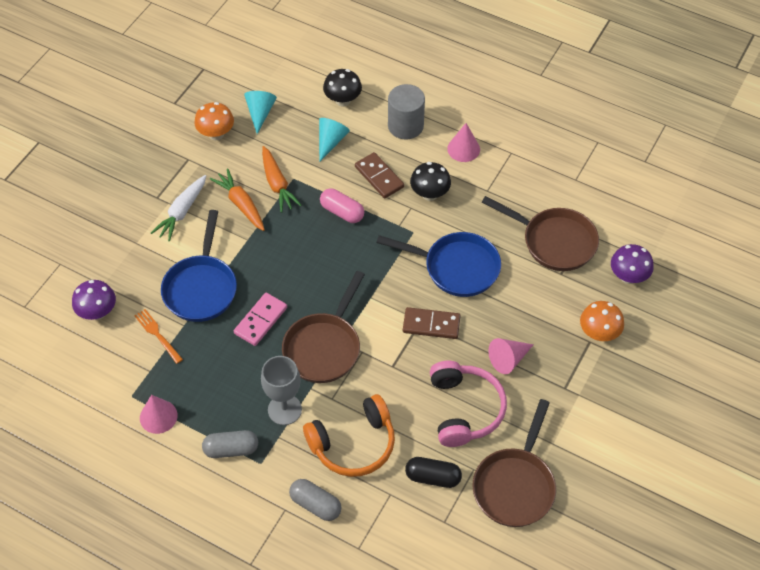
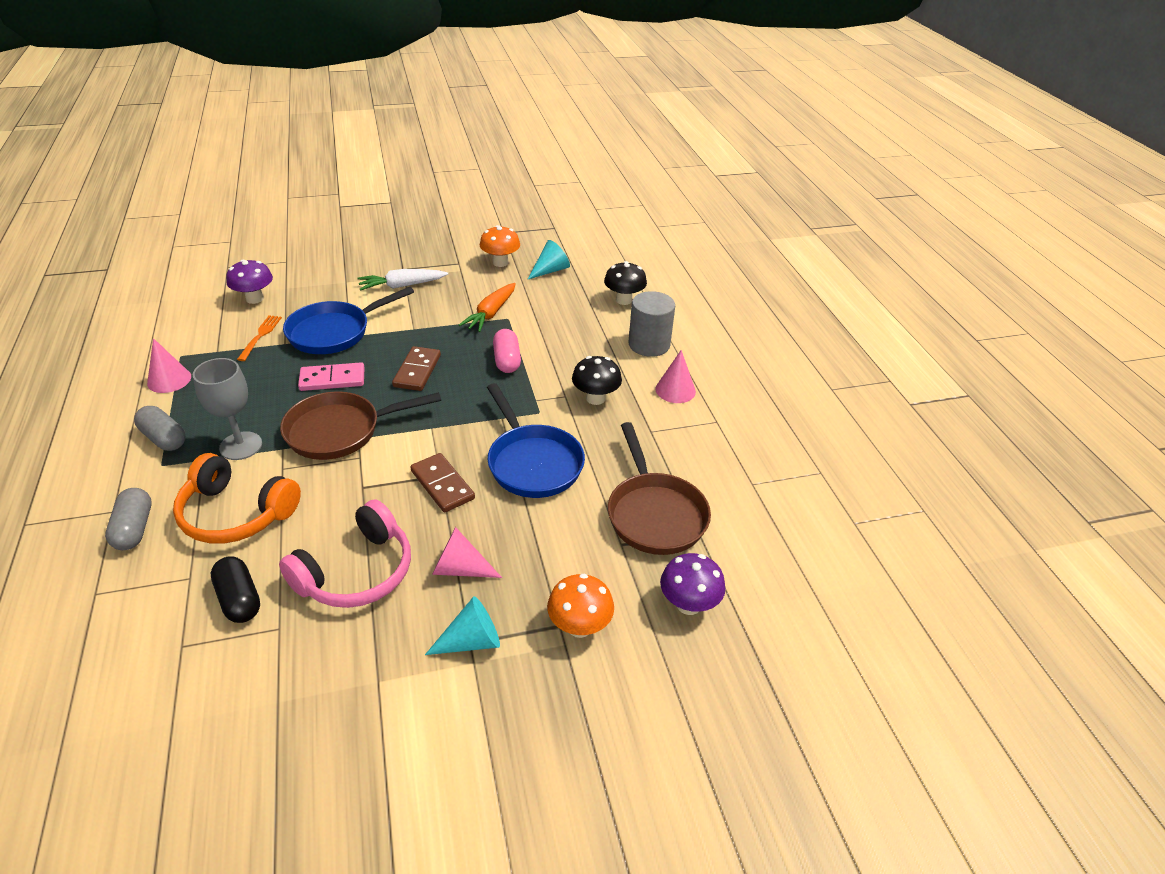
camera: 45 degrees right, 15 degrees down
orange carrot [210,169,265,231] -> none
turquoise cone [319,118,350,162] -> turquoise cone moved to [425,596,500,655]
brown domino [355,152,404,198] -> brown domino moved to [392,346,441,391]
brown pan [472,399,556,527] -> none

